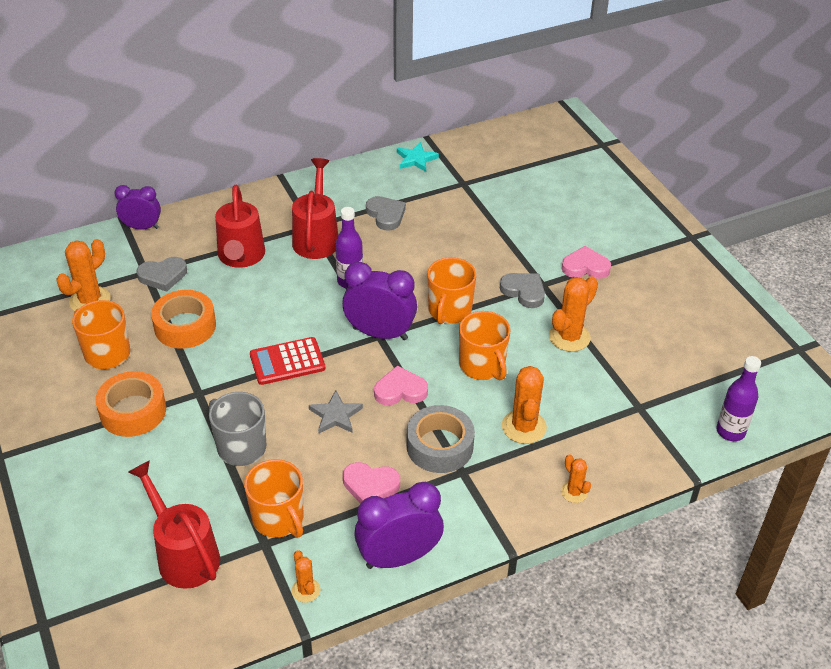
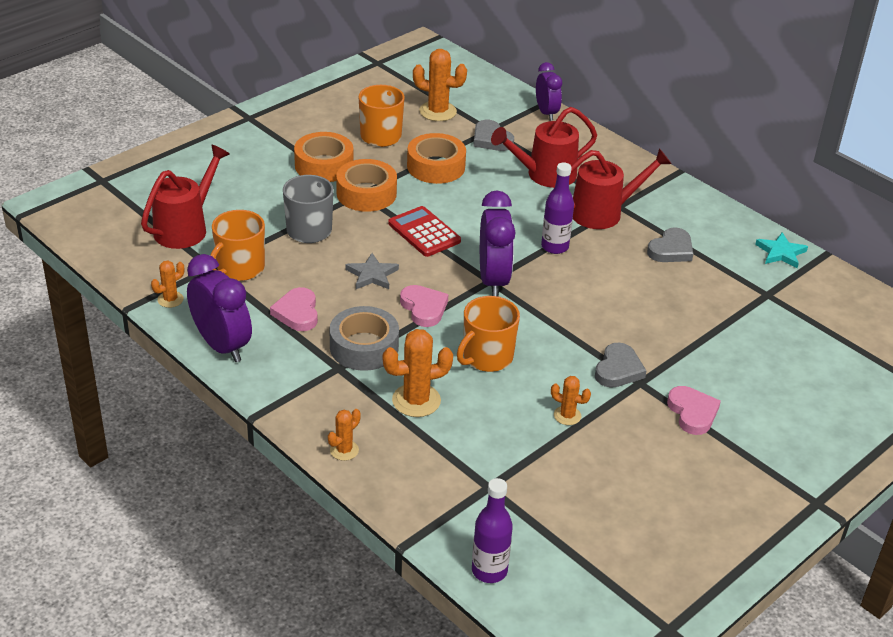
camera: 70 degrees right, 5 degrees down
orange mug [427,257,476,324] -> none
orange cactus [549,276,598,352] -> orange cactus [551,376,591,425], size x0.57
none -> orange tape [336,159,397,212]

